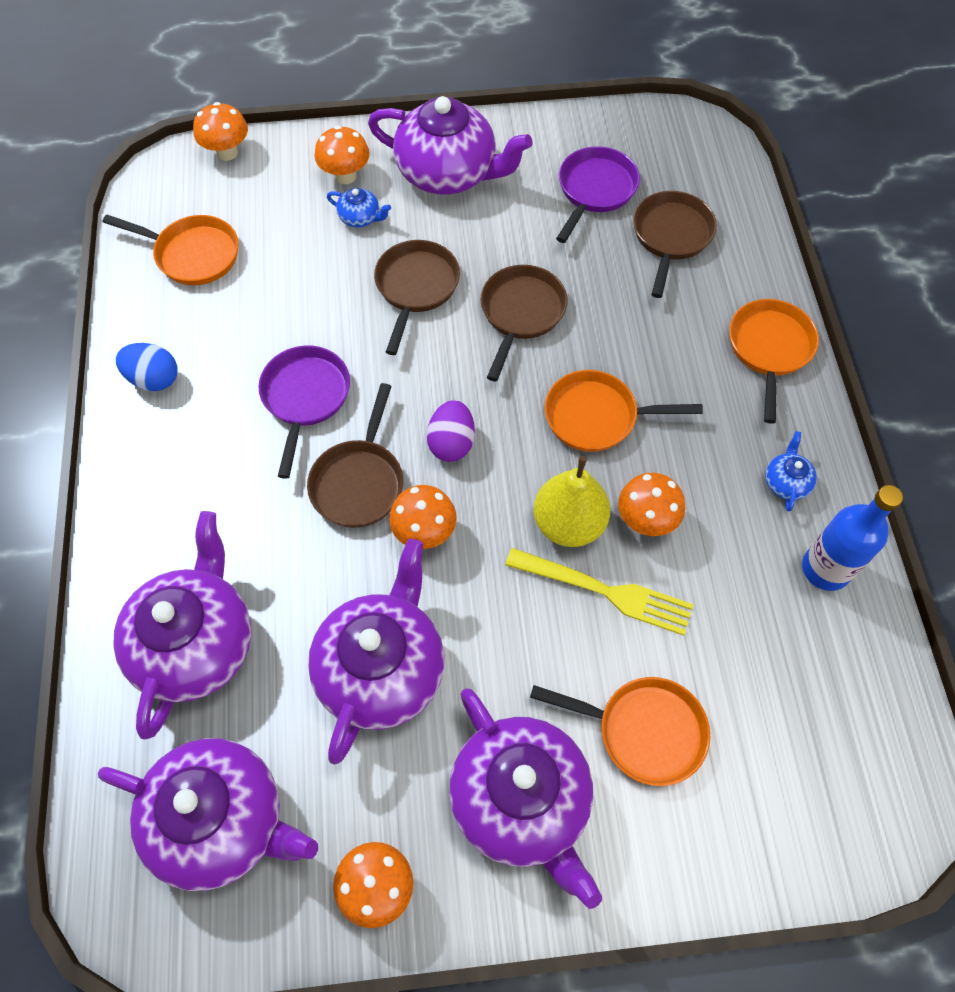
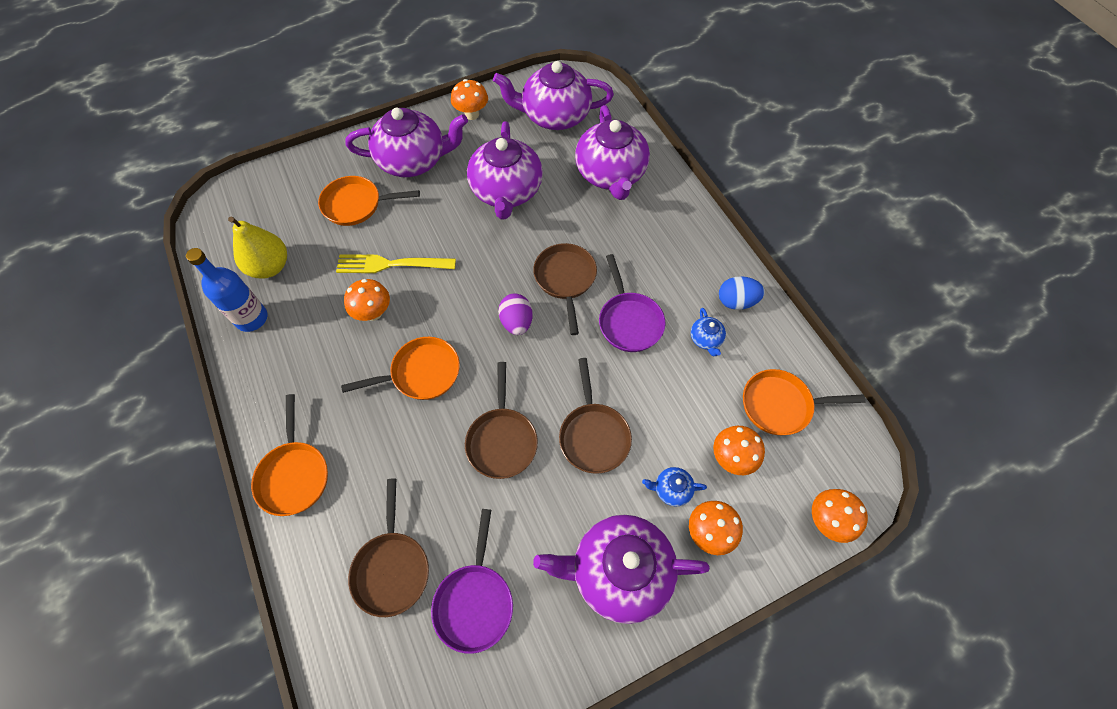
camera: 160 degrees right, 0 degrees up
orange mushroom [389,485,457,549] -> orange mushroom moved to [713,426,765,475]
purple teapot [449,688,602,909] -> purple teapot turned 135 degrees clockwise [345,108,468,177]
yellow pear [534,456,610,547] -> yellow pear moved to [228,217,287,279]
blue teapot [765,431,817,512] -> blue teapot moved to [691,308,726,356]

